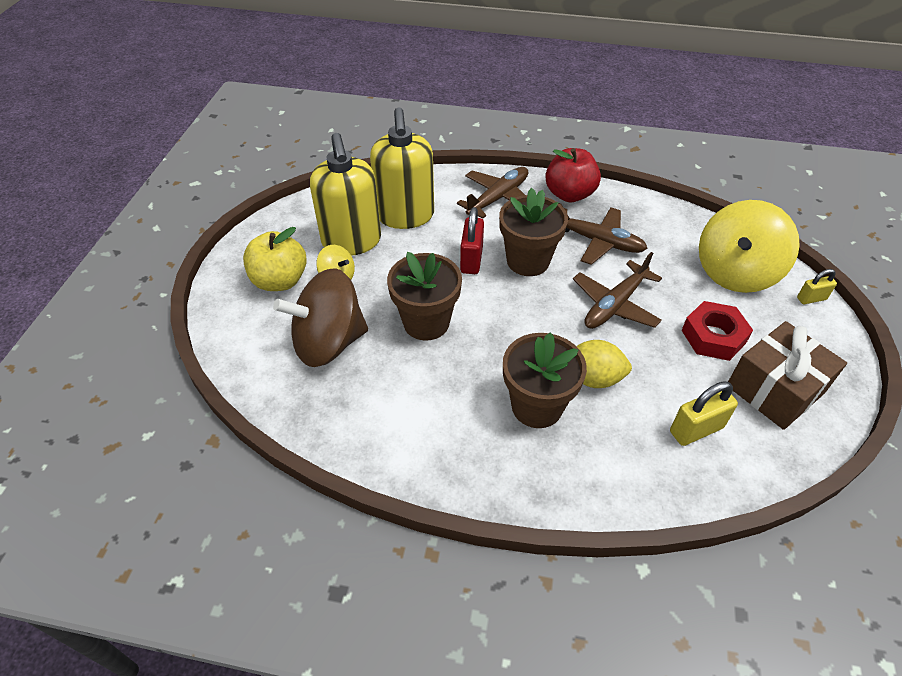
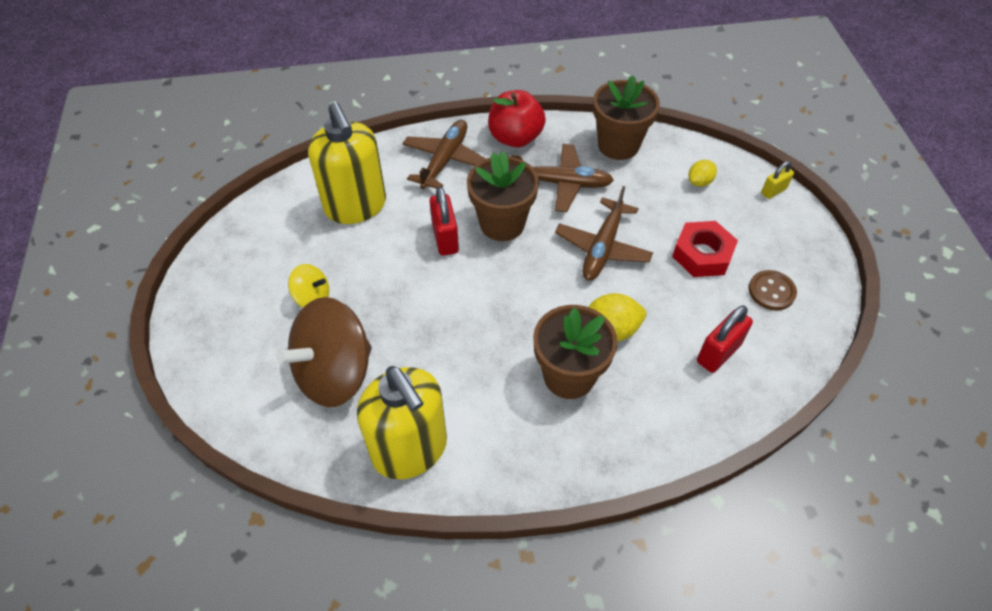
camera: 20 degrees left, 5 degrees up
yellow apple [243,227,307,291] -> none
yellow soap dispenser [310,133,381,256] -> yellow soap dispenser moved to [357,366,447,479]
brown flower pot [387,252,462,341] -> brown flower pot moved to [593,75,660,160]
yellow padlock [670,381,738,446] -> red padlock [697,306,753,373]
yellow spinning top [699,200,800,293] -> yellow lemon [688,160,717,187]
brown gift [728,321,847,430] -> brown button [749,270,797,310]

